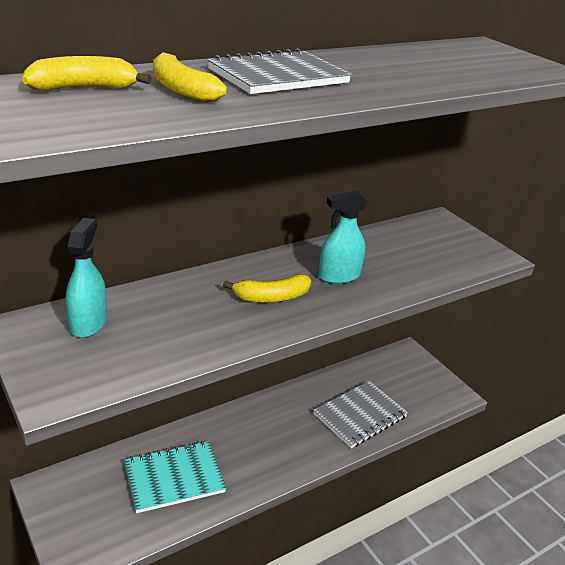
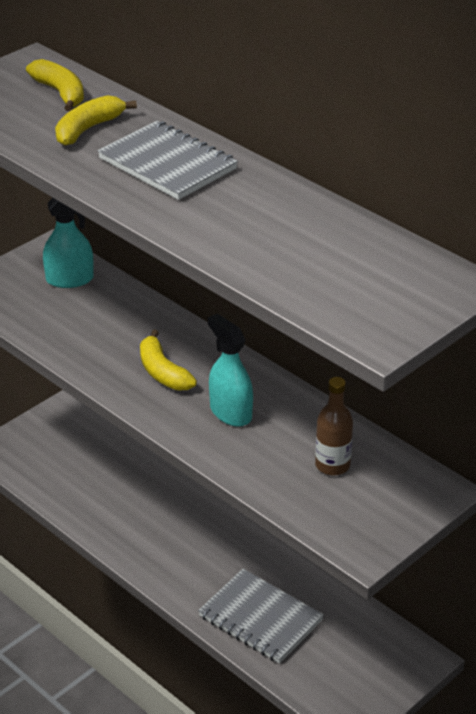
camera: 80 degrees right, 5 degrees up
turquoise notebook [124,441,226,513] -> none
none -> brown bottle [315,377,353,475]

